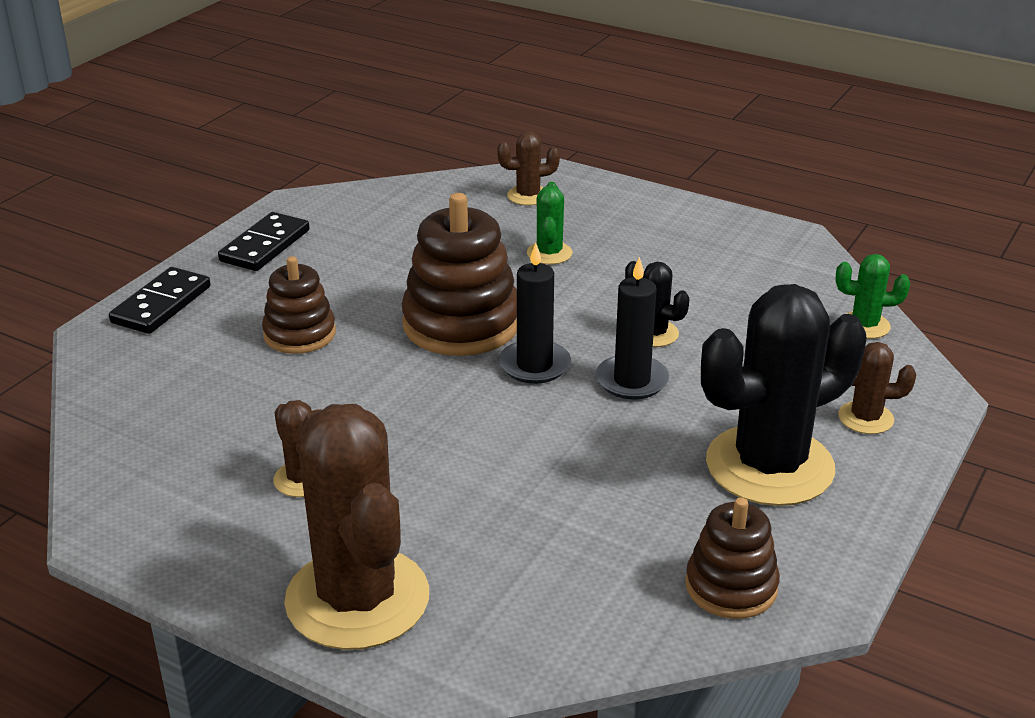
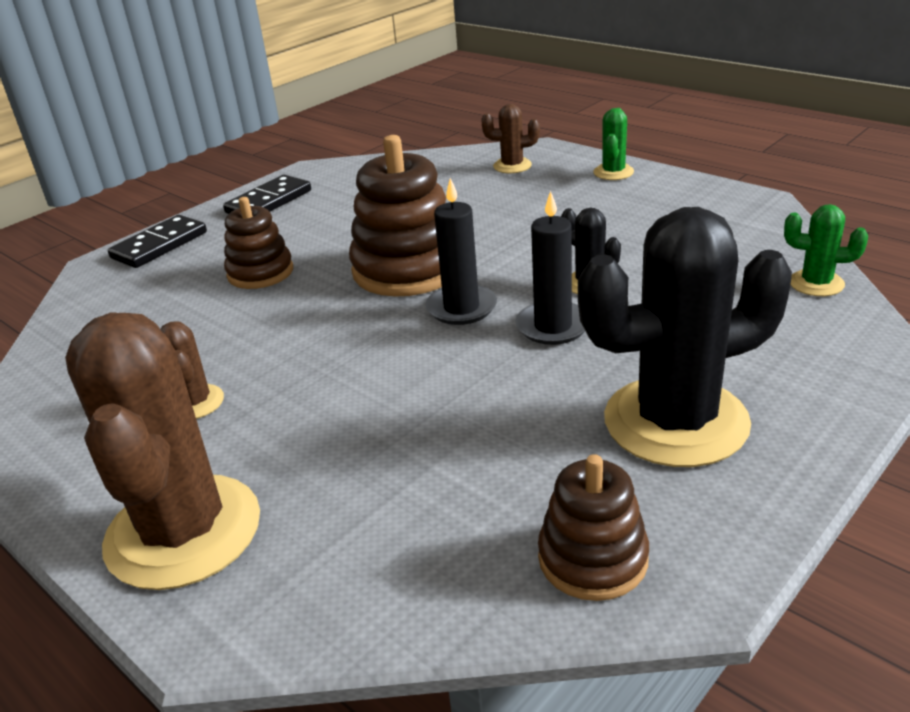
camera: 15 degrees right, 0 degrees up
green cactus [527,182,573,265] -> green cactus moved to [593,108,634,180]
brown cactus [838,342,916,434] -> none

